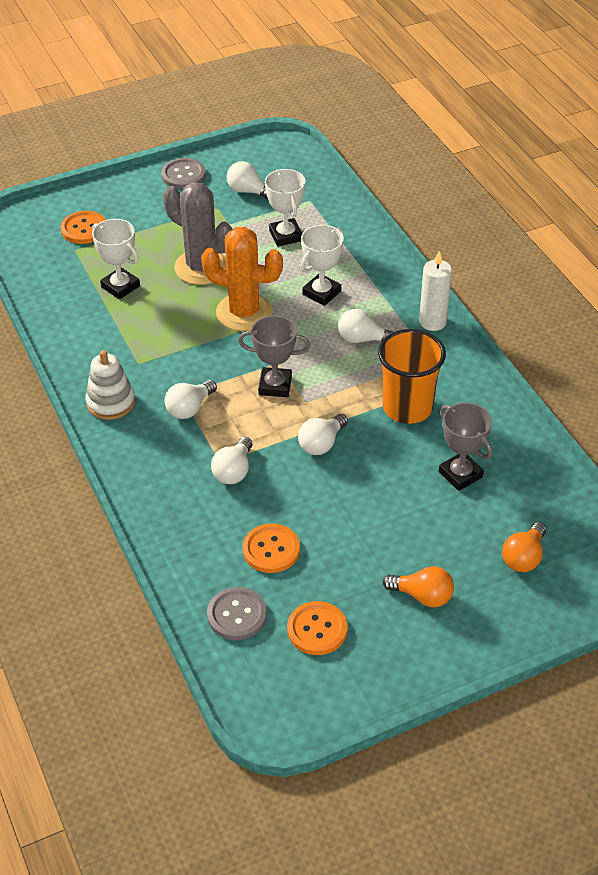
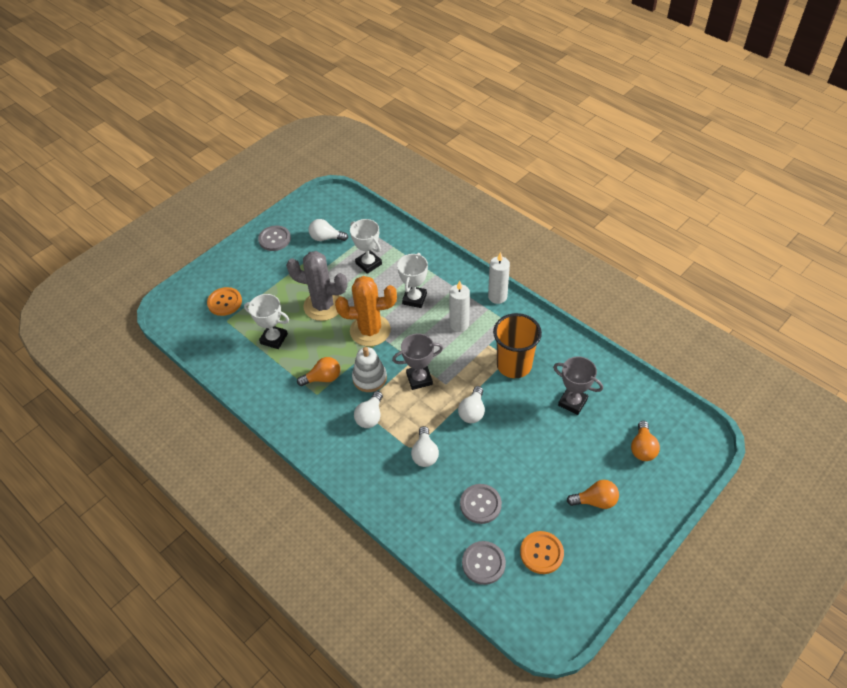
camera: 20 degrees left, 5 degrees up
white stacking toy [85,350,135,420] -> white stacking toy moved to [352,347,387,392]
orange button [242,523,300,573] -> grey button [460,484,502,524]
white light bulb [338,309,393,343] -> white candle [449,280,470,332]
none -> orange light bulb [297,357,340,386]

